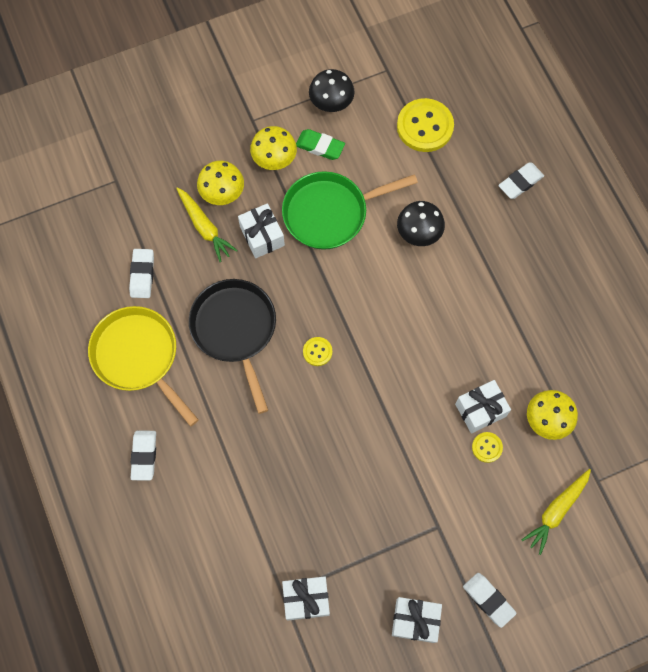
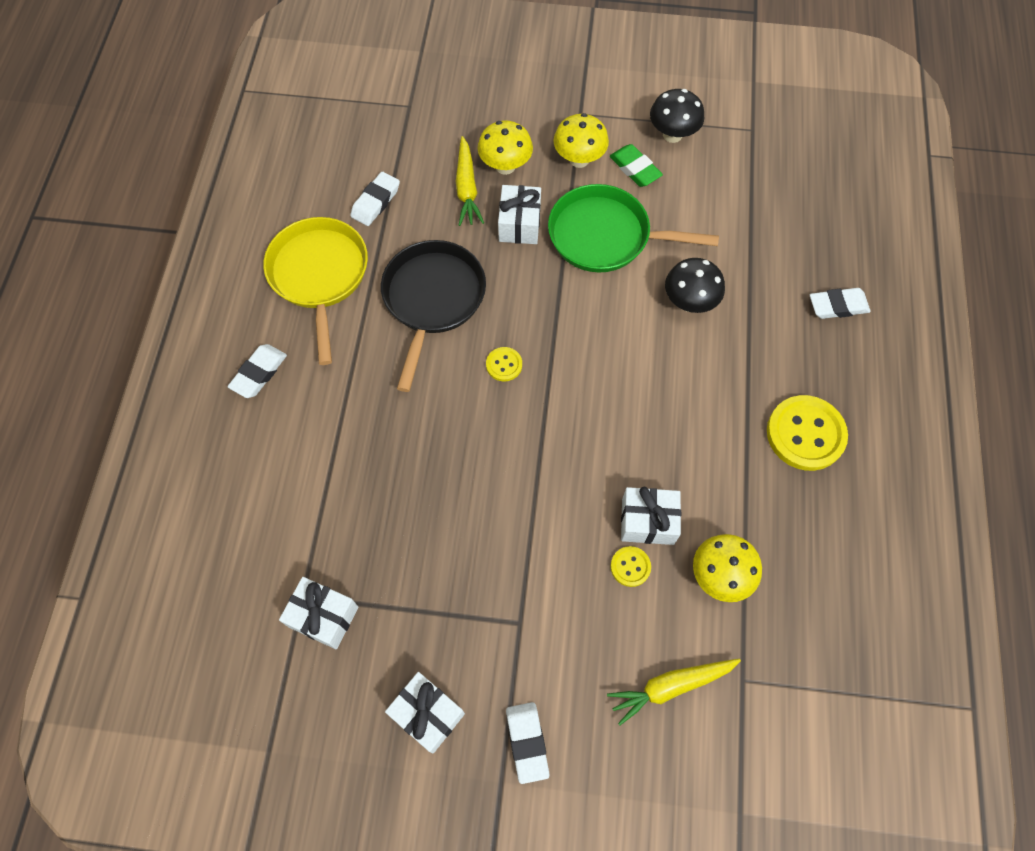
camera: 30 degrees right, 5 degrees down
yellow button [397,98,454,152] -> yellow button moved to [767,395,848,471]

